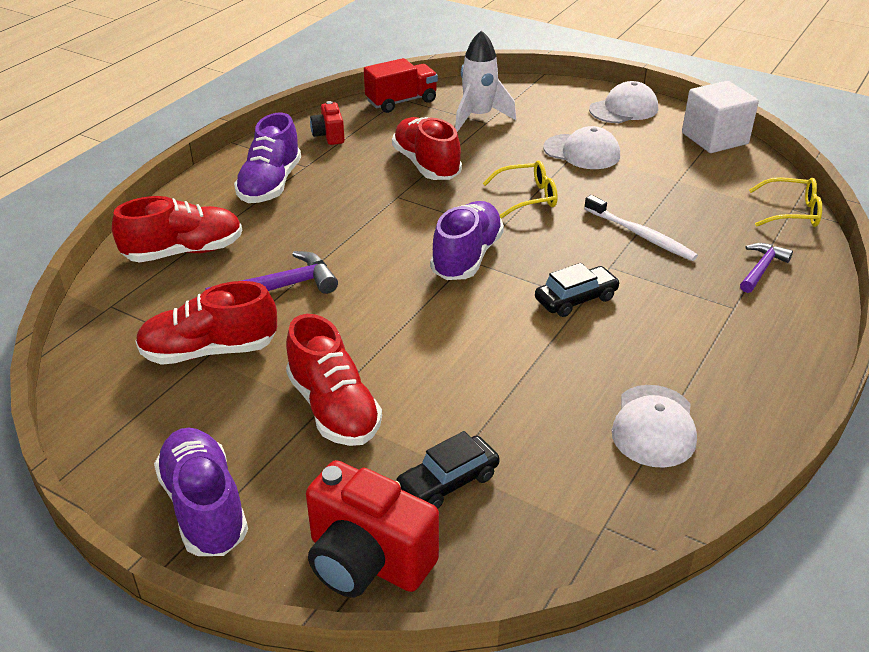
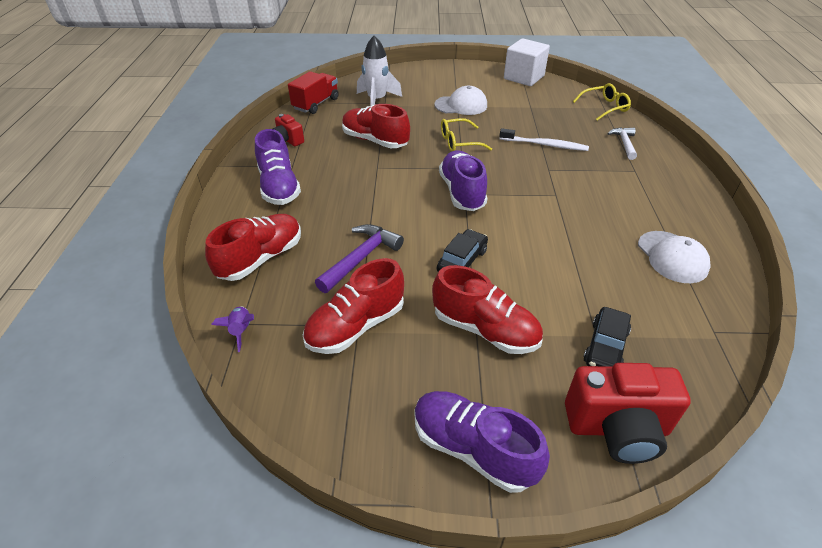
camera: 30 degrees left, 5 degrees up
yellow glasses [483,160,558,219] -> yellow glasses turned 150 degrees counterclockwise [441,118,492,151]
black car [535,263,620,317] -> black car moved to [437,229,488,272]
white cap [589,81,658,123] -> none
purple hammer [740,243,793,293] -> white hammer [607,127,637,160]
none -> purple rocket [211,306,254,352]

